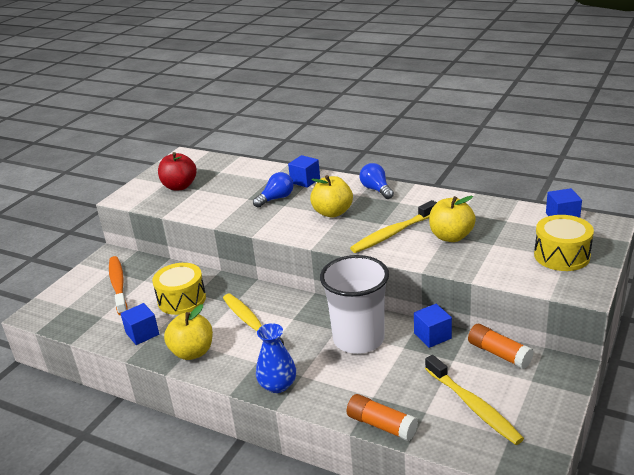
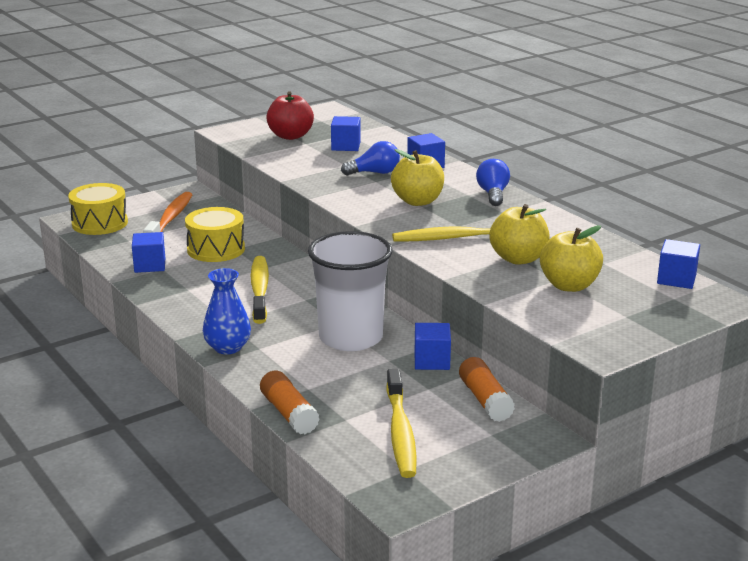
camera: 25 degrees right, 5 degrees down
yellow apple [164,304,213,360] -> yellow apple moved to [540,225,603,292]
yellow drum [534,215,594,271] -> yellow drum moved to [68,183,128,235]
none -> blue cube [331,116,361,151]

